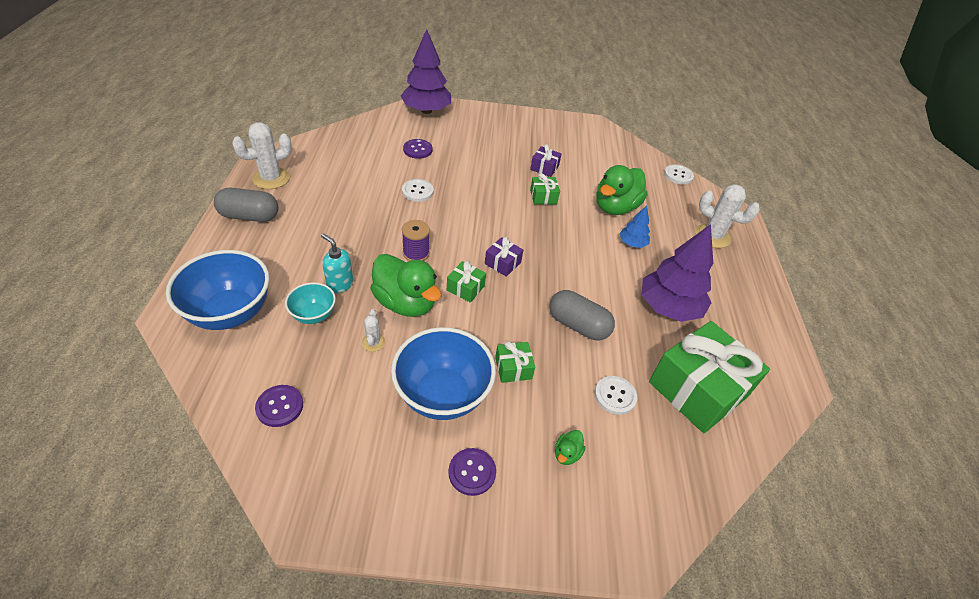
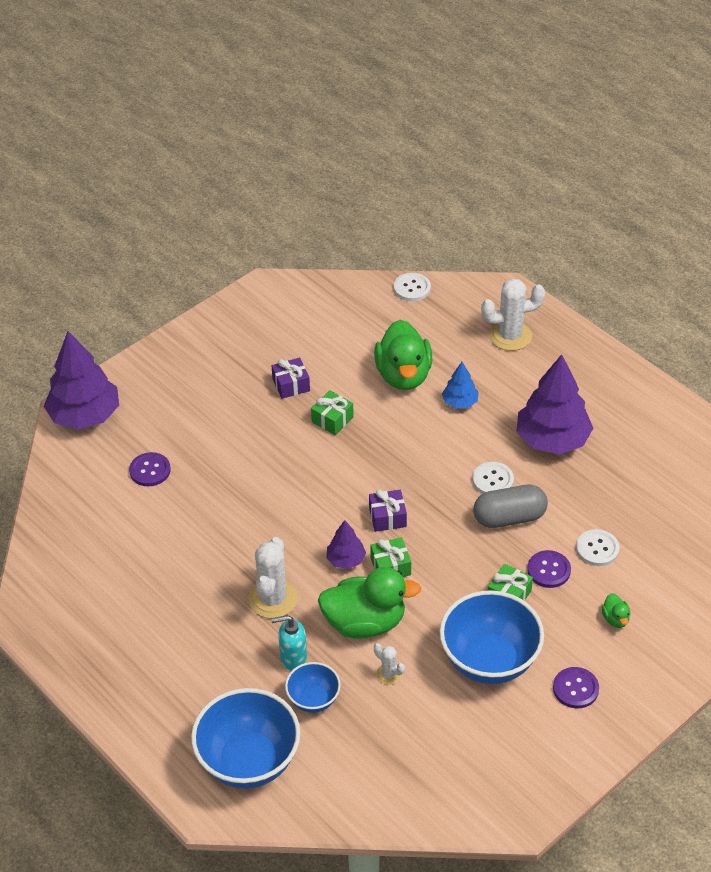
camera: 40 degrees left, 0 degrees up
grey capsule [214,188,278,222] -> none
white cactus [232,122,292,189] -> white cactus moved to [249,537,298,618]
purple button [255,385,303,427] -> purple button moved to [527,550,571,588]
turquoise bowl [285,282,336,324] -> blue bowl [285,662,341,713]
white button [402,179,434,202] -> white button moved to [472,462,514,494]
purple spool [402,220,430,261] -> none
green gift [649,321,770,433] -> none
none -> purple tree [326,520,366,569]

